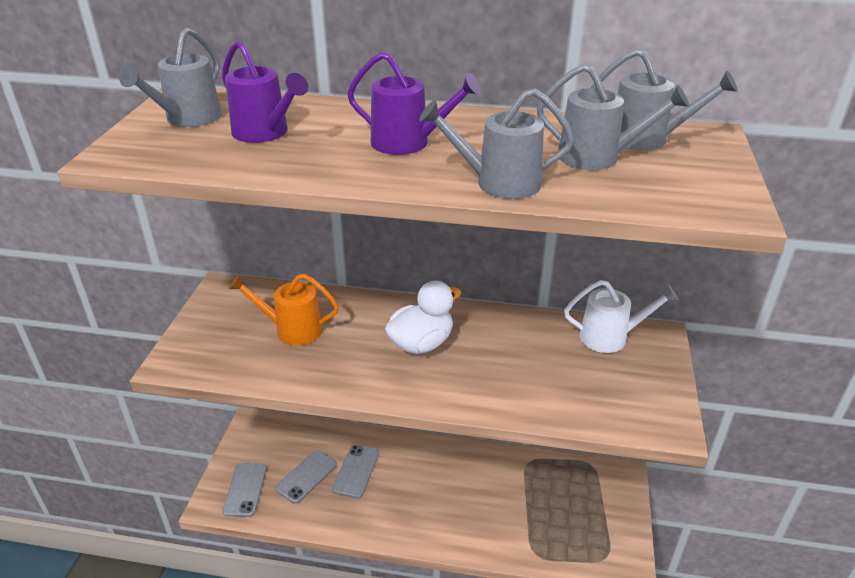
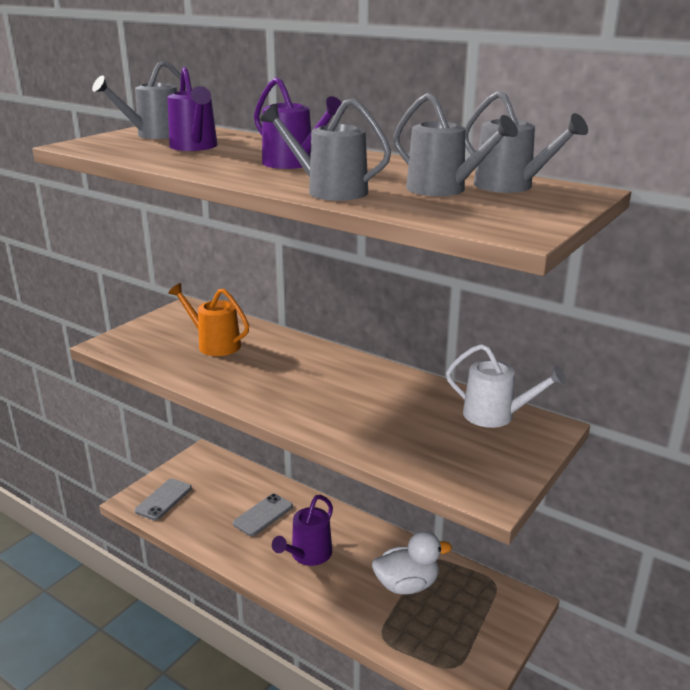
camera: 25 degrees right, 10 degrees down
grey phone [276,450,337,504] -> none
white duck [385,280,461,354] -> white duck moved to [372,531,452,595]
none -> purple watering can [272,495,333,566]

